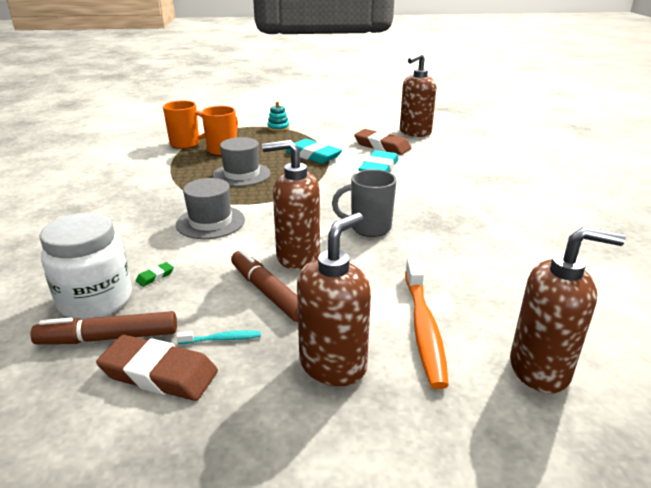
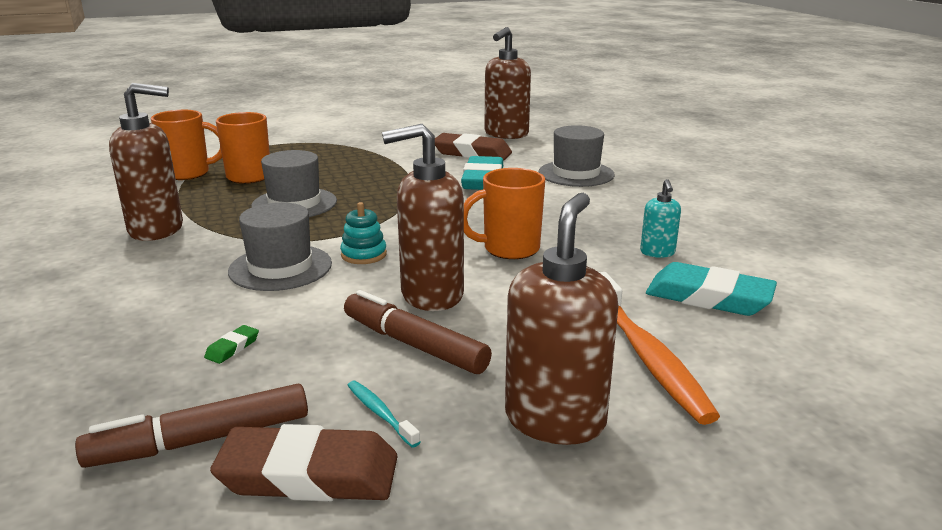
camera: 15 degrees left, 5 degrees down
white jar [39,213,132,320] -> none
turquoise toothbrush [176,331,261,344] -> turquoise toothbrush turned 105 degrees counterclockwise [347,381,420,448]
turquoise stacking toy [267,101,289,132] -> turquoise stacking toy moved to [340,202,387,264]
turquoise eraser [286,139,342,164] -> turquoise eraser moved to [646,262,777,316]
grey mug [332,169,397,237] -> orange mug [464,168,545,259]
brown soap dispenser [510,226,626,393] -> brown soap dispenser moved to [109,83,183,241]
none -> grey hat [539,125,615,187]
none -> turquoise soap dispenser [640,179,681,258]

